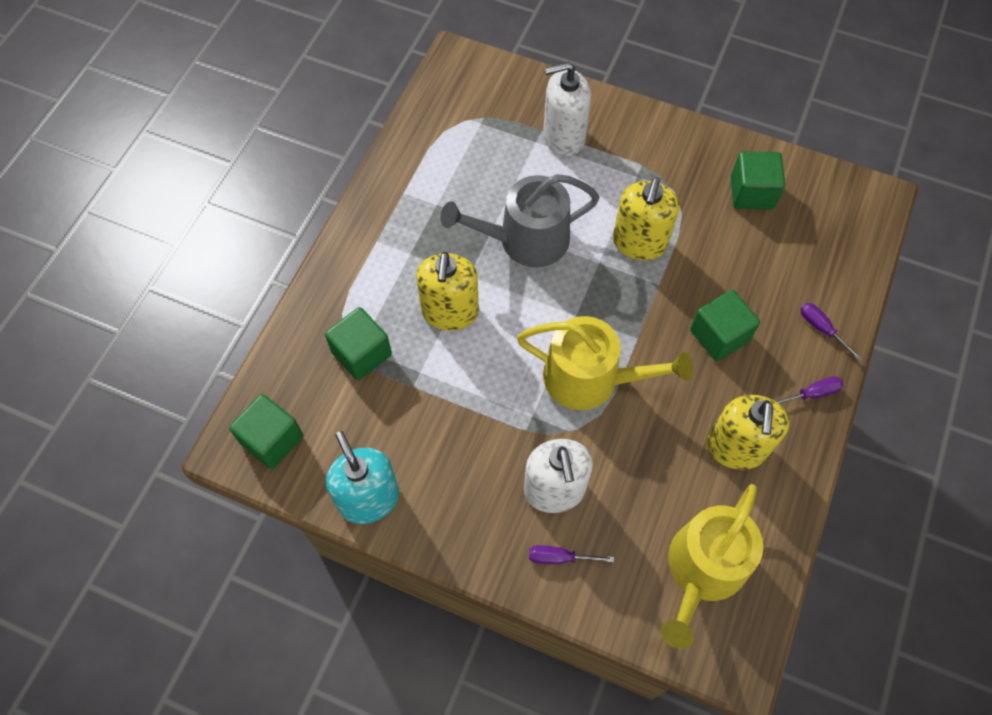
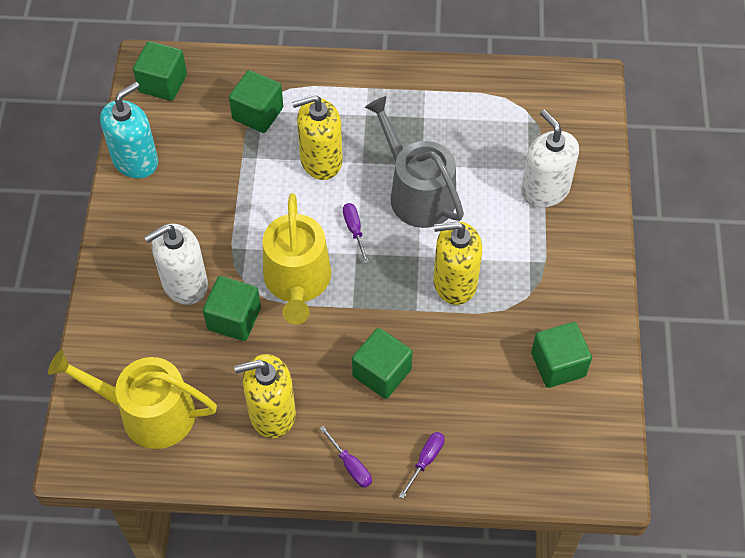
camera: 70 degrees right, 5 degrees down
purple screwdriver [529,545,614,564] -> purple screwdriver moved to [343,203,369,264]
none -> green cube [203,276,261,341]

